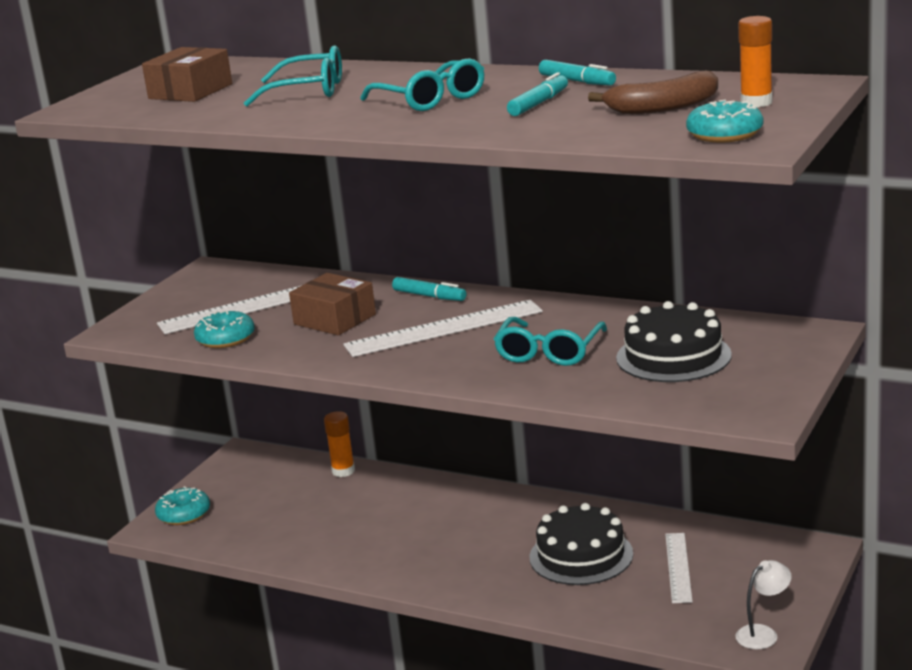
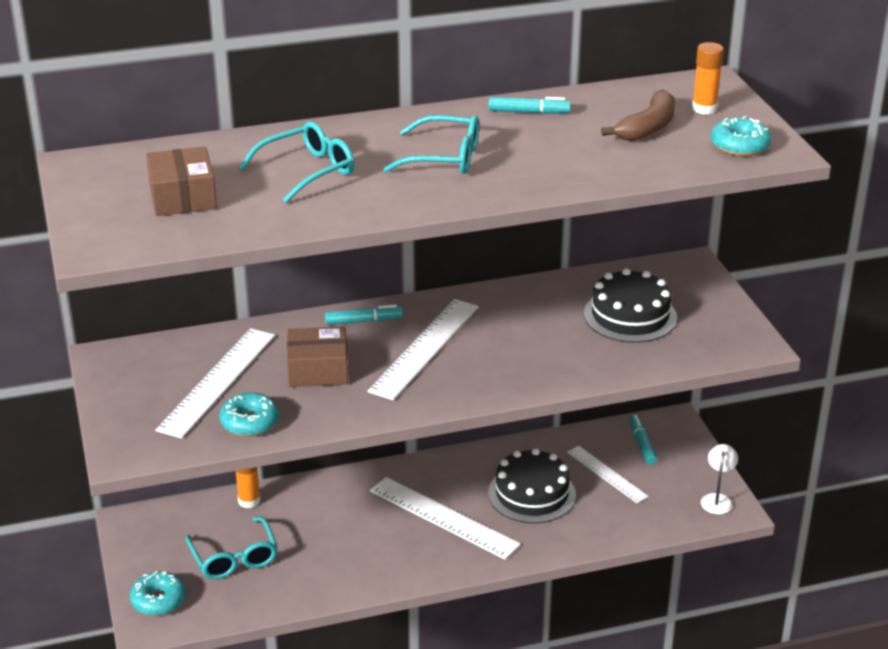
camera: 45 degrees left, 10 degrees up
turquoise glasses [494,317,607,366] -> turquoise glasses moved to [185,517,278,579]
turquoise marker [507,72,568,116] -> turquoise marker moved to [629,415,657,465]
none -> white ruler [370,477,521,560]

